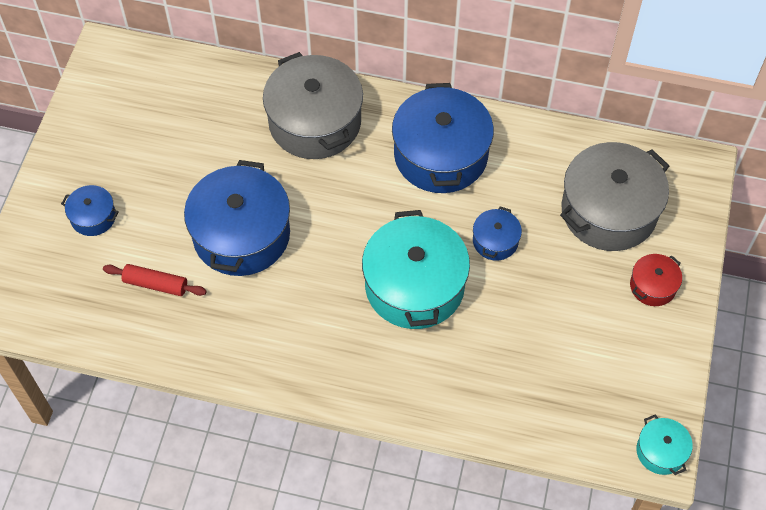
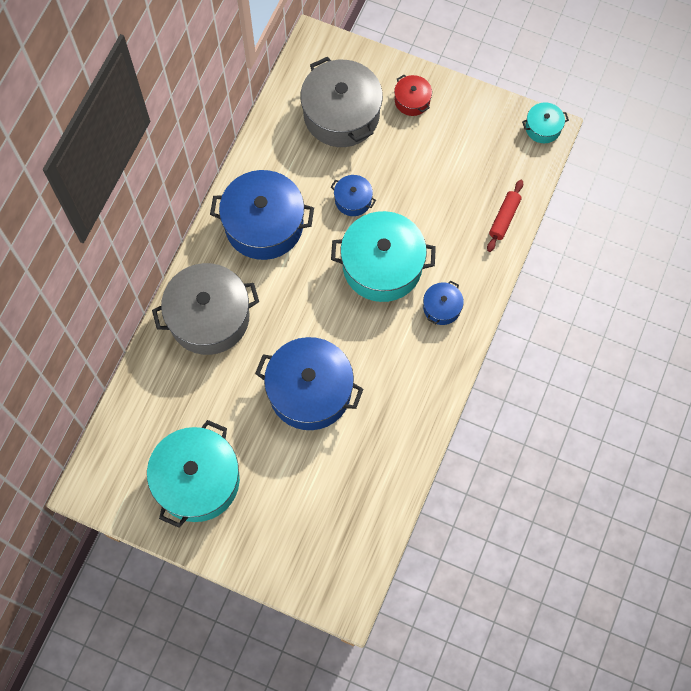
camera: 80 degrees left, 10 degrees up
blue pot [61,185,119,236] -> blue pot moved to [423,281,464,325]
red rolling pin [103,264,207,296] -> red rolling pin moved to [487,180,523,252]
none -> turquoise pot [147,420,240,528]

